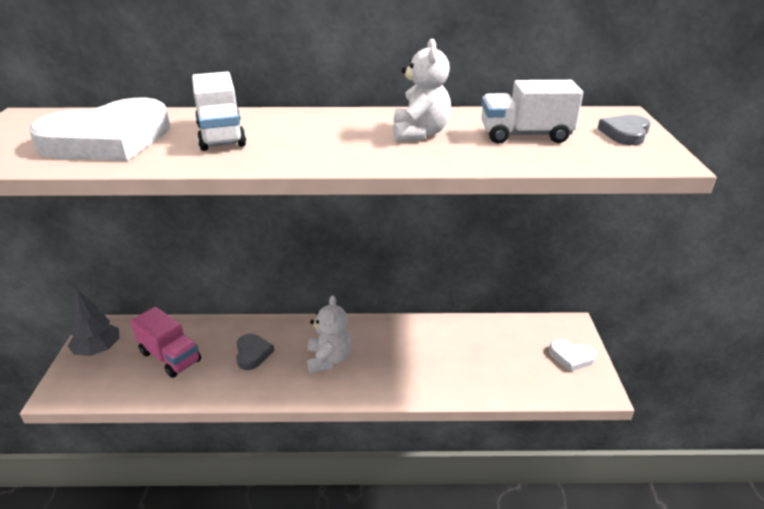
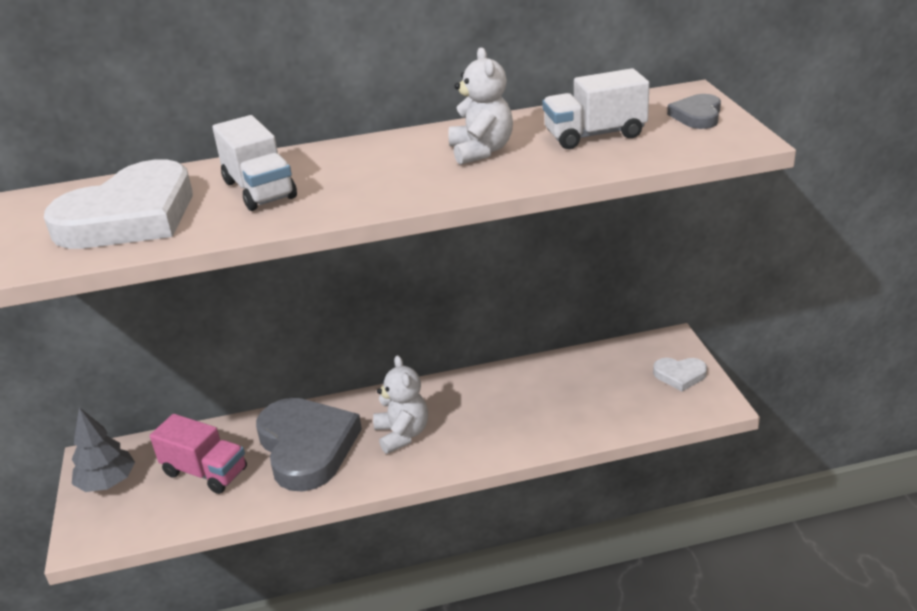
camera: 10 degrees left, 0 degrees up
grey heart [236,334,274,370] -> grey heart [256,398,362,492], size x2.18

